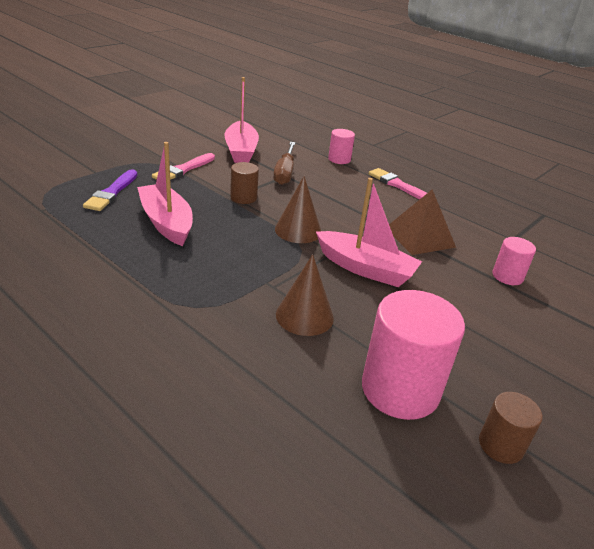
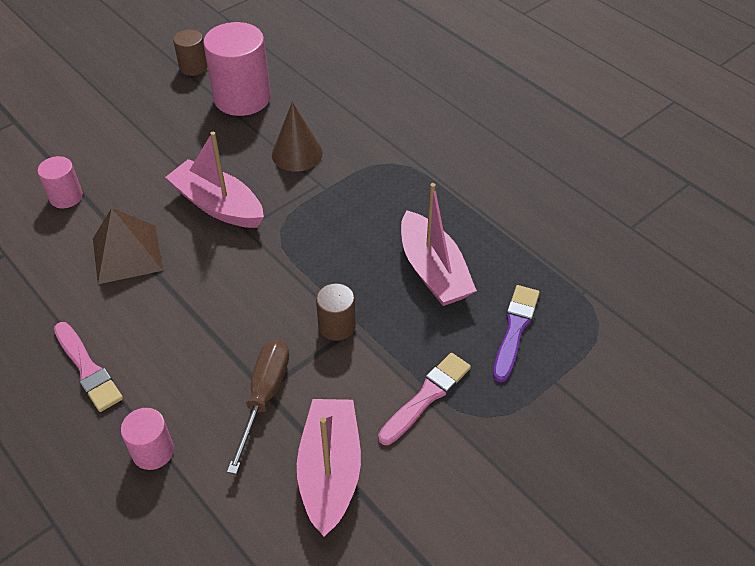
camera: 170 degrees left, 15 degrees up
brown cone [275,176,321,243] -> none

